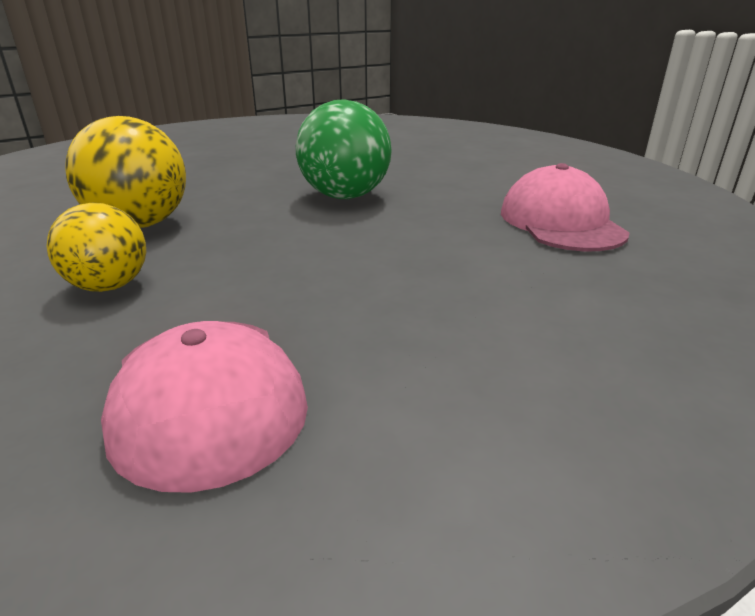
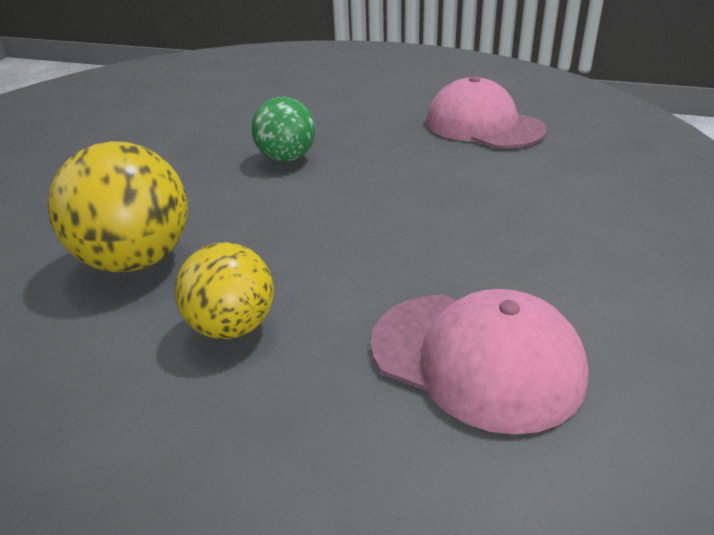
camera: 35 degrees left, 5 degrees up
green ball [296,99,392,199] -> green ball [251,97,315,162], size x0.65

